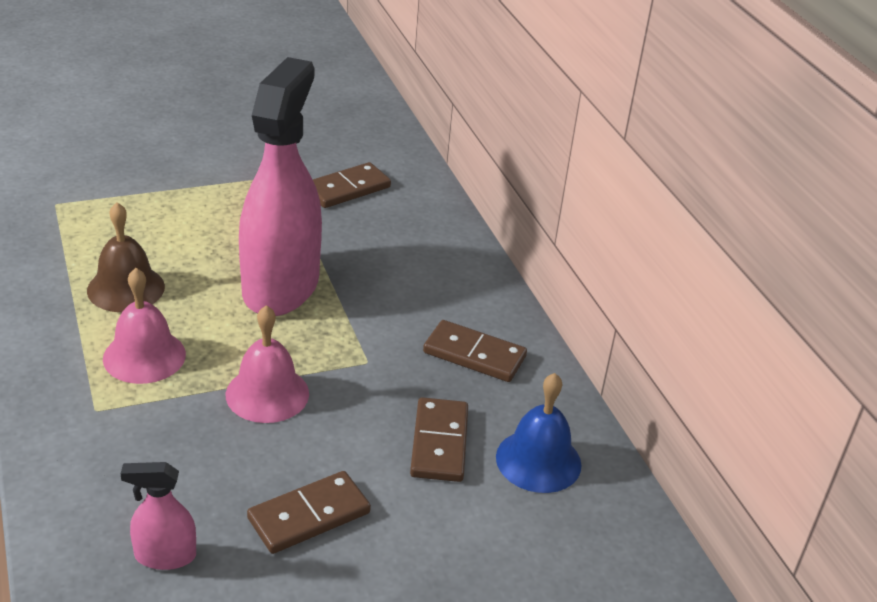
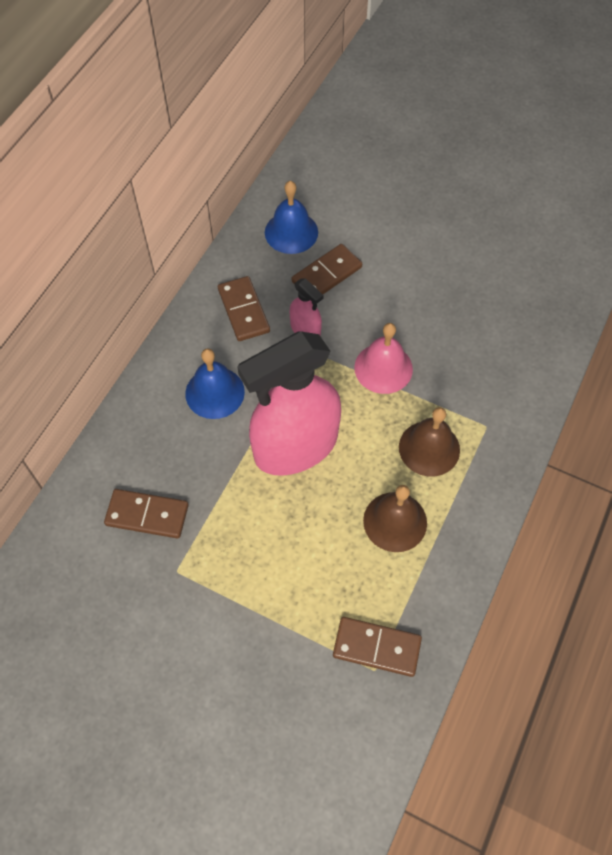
camera: 130 degrees left, 25 degrees up
pink bell [103,268,186,384] -> brown bell [399,407,460,477]
pink spray bottle [121,462,196,570] -> pink spray bottle moved to [290,278,324,336]
brown domino [247,471,371,554] -> brown domino moved to [333,617,422,677]
none -> blue bell [185,348,245,419]

